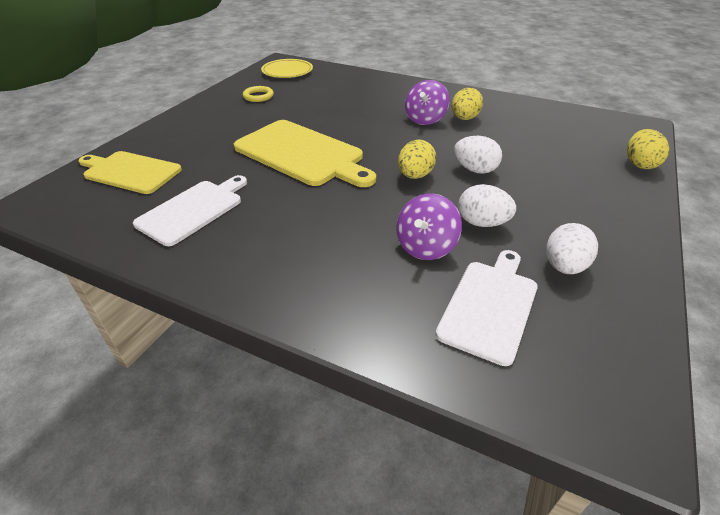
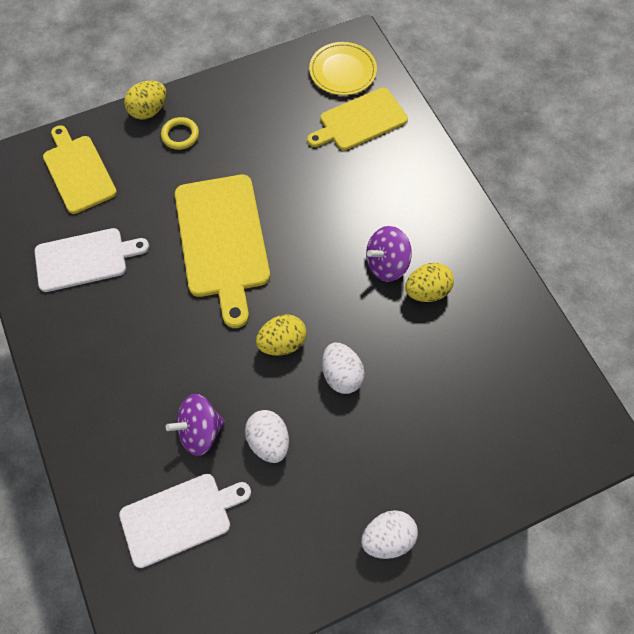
camera: 40 degrees right, 25 degrees up
yellow ring [243,86,274,102] -> yellow ring moved to [161,117,199,150]
white egg [546,223,598,274] -> white egg moved to [361,510,418,559]
yellow egg [627,129,669,169] -> yellow egg moved to [124,81,167,120]
none -> yellow cutting board [307,88,408,151]

